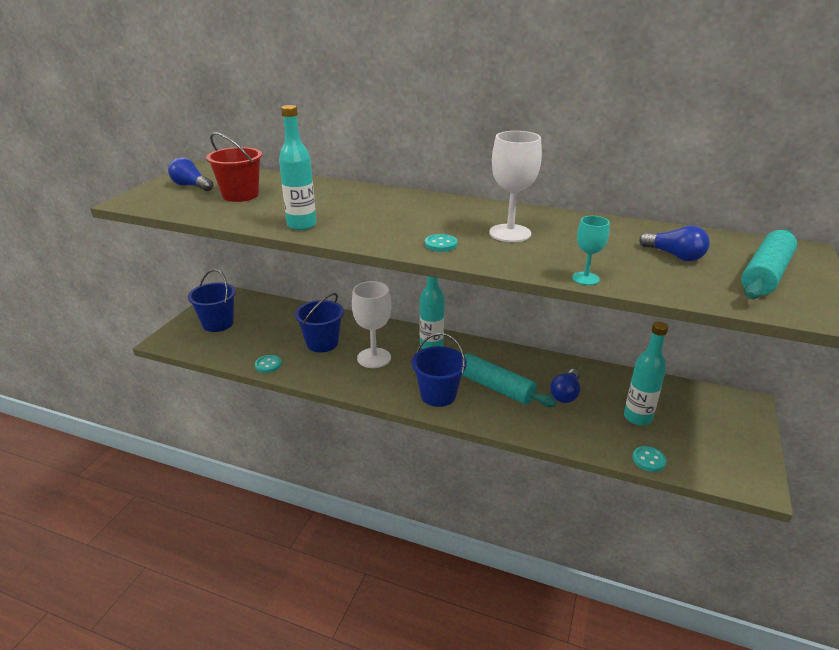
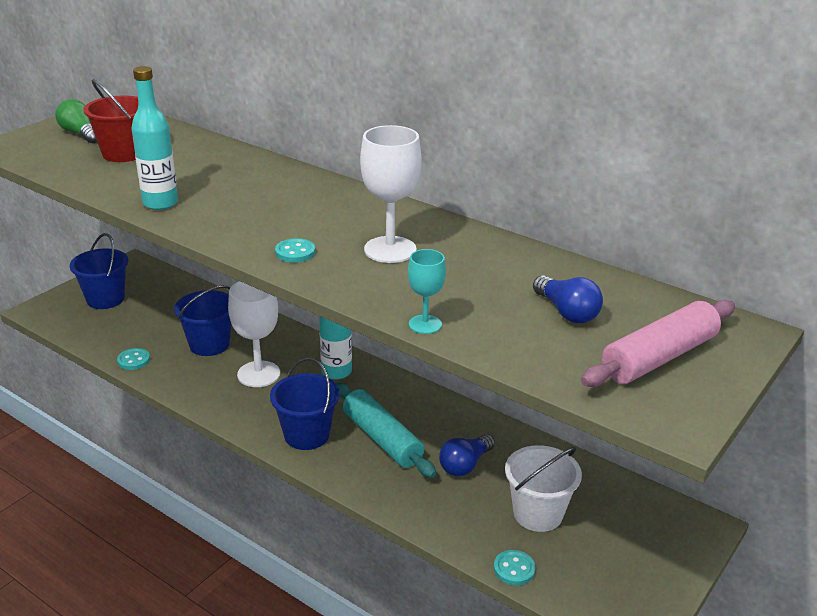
camera: 15 degrees right, 0 degrees up
blue light bulb [168,157,214,191] -> green light bulb [55,99,97,143]
turquoise bottle [624,322,668,425] -> white bucket [505,445,582,532]
turquoise rolling pin [741,229,797,299] -> pink rolling pin [581,300,735,387]

